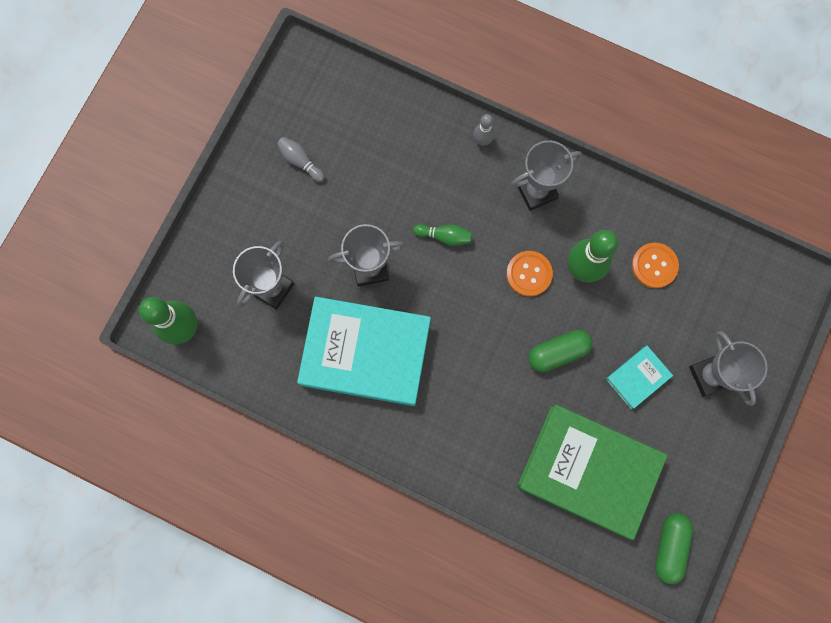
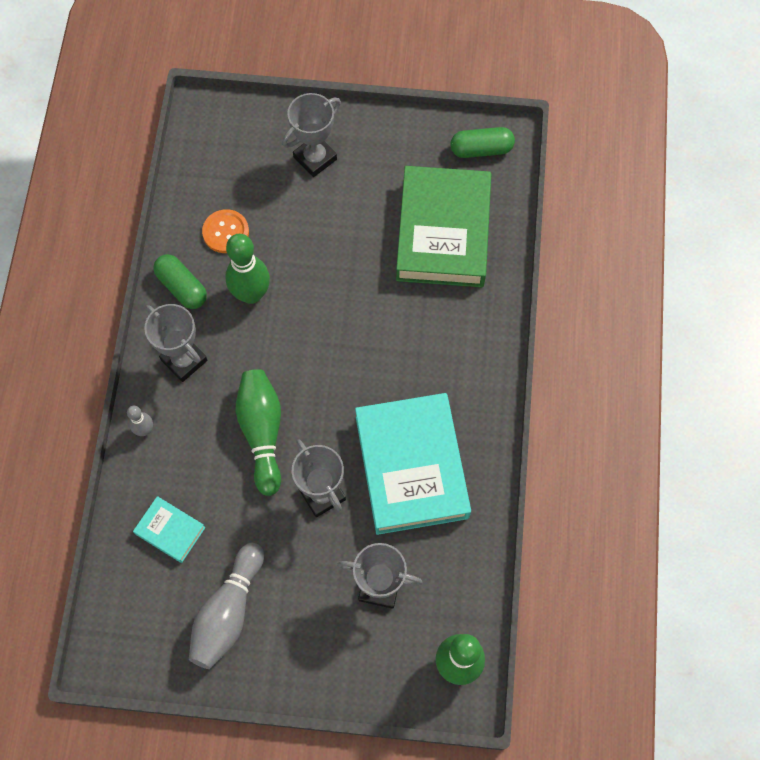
camera: 110 degrees left, 10 degrees down
grey bowling pin [277,137,325,182] -> grey bowling pin [189,542,264,669], size x1.94
green bowling pin [413,224,472,246] -> green bowling pin [235,369,281,496], size x1.94
orange button [506,251,553,297] -> none
green capsule [528,330,592,372] -> green capsule moved to [153,254,207,309]
turquoise book [606,346,673,409] -> turquoise book moved to [133,496,205,563]

